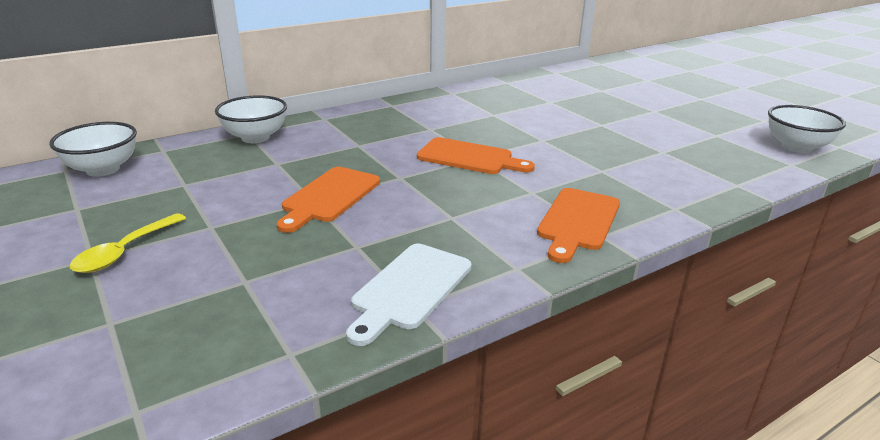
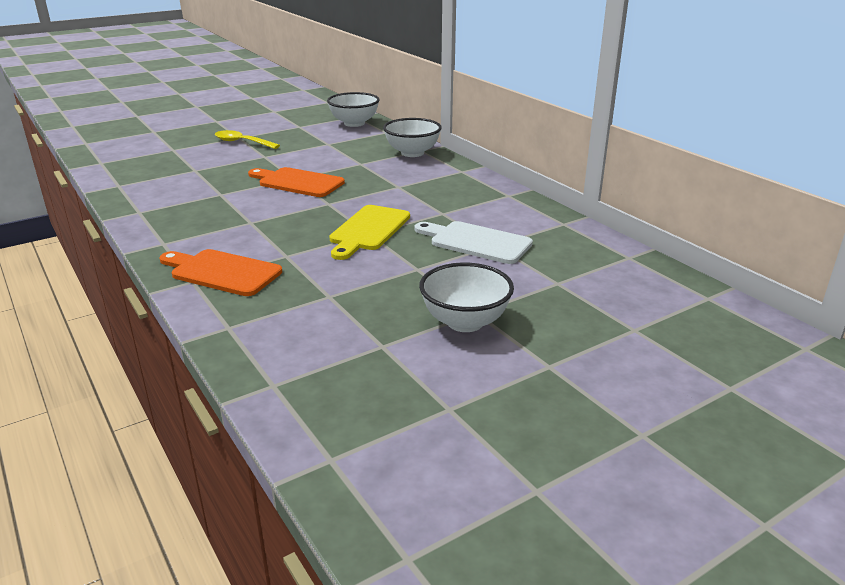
camera: 90 degrees right, 0 degrees up
white cutting board [346,244,471,346] -> white cutting board moved to [415,221,533,264]
orange cutting board [417,137,535,174] -> yellow cutting board [329,205,410,260]
white bowl [768,105,846,153] -> white bowl moved to [419,263,514,332]

